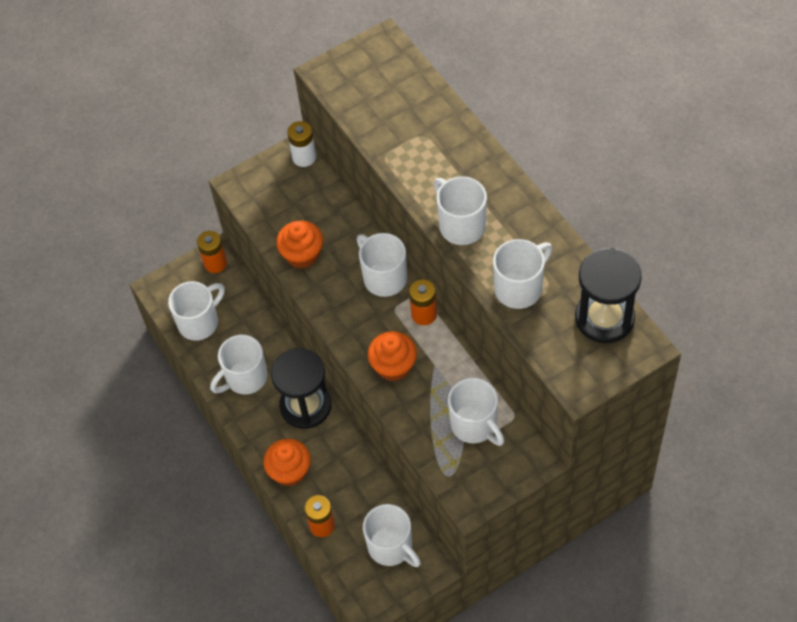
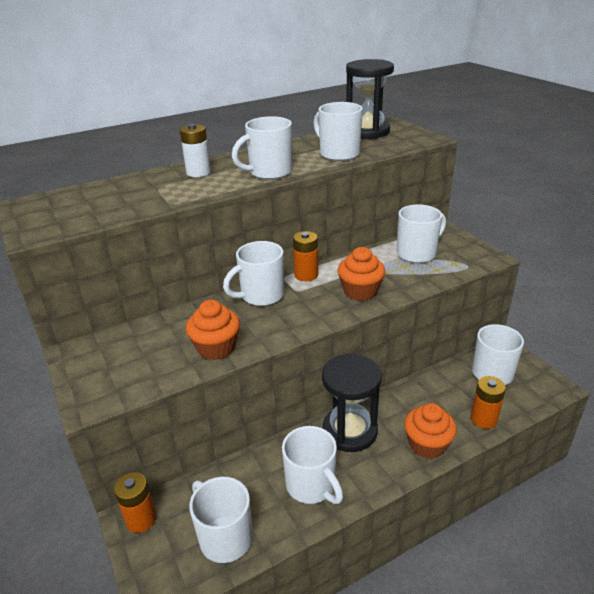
camera: 90 degrees left, 25 degrees down
white battery [287,121,316,167] -> white battery moved to [180,124,211,177]

